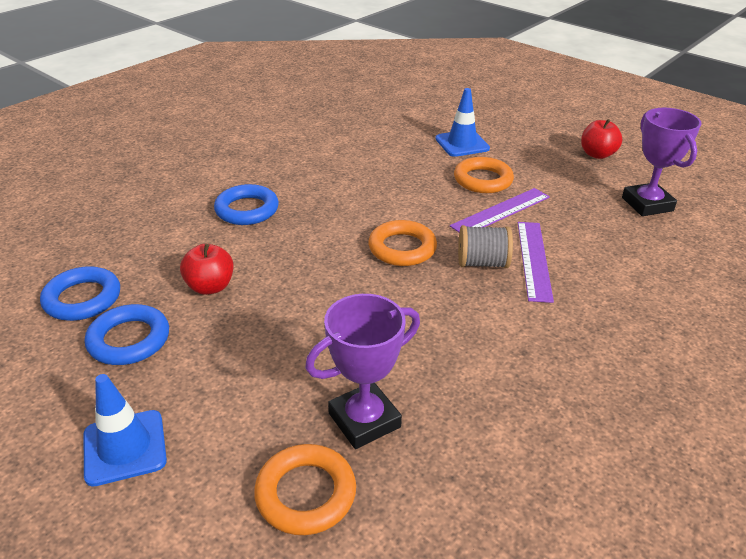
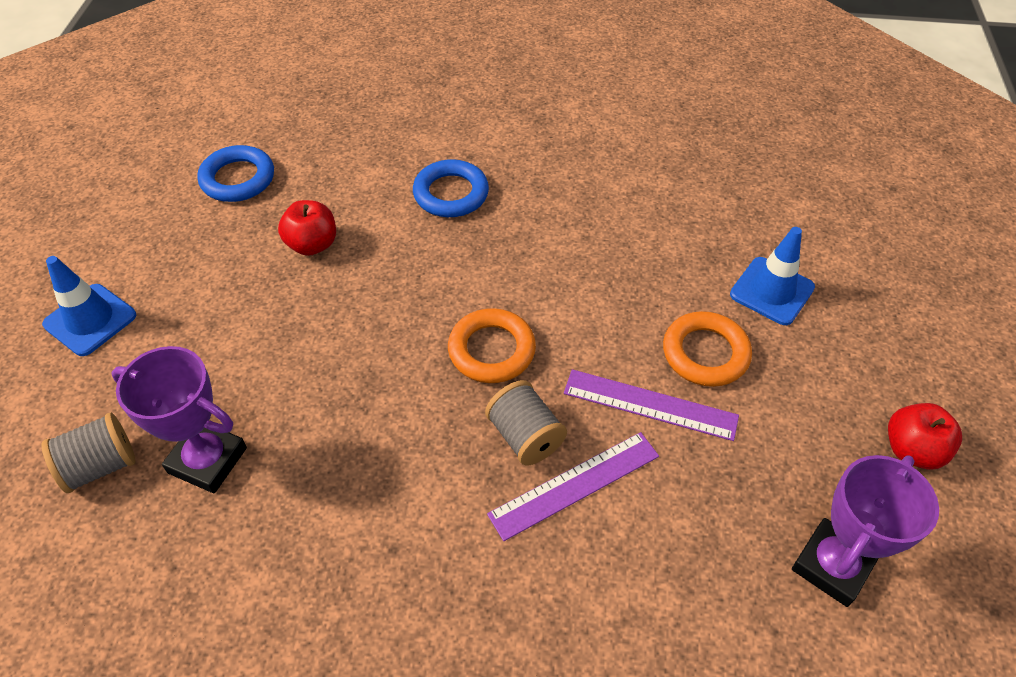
camera: 55 degrees right, 15 degrees up
blue ring [85,304,169,365] -> none
orange ring [254,444,356,535] -> grey spool [41,413,136,493]

